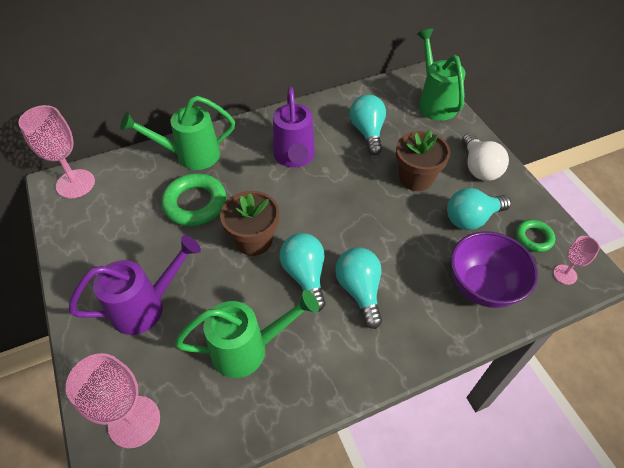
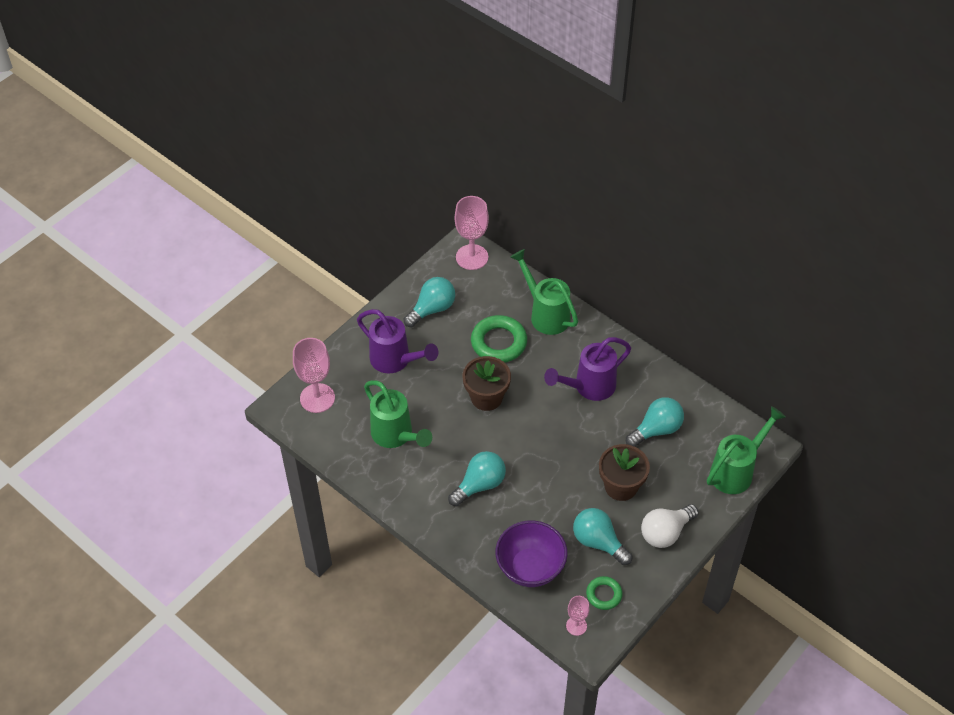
camera: 65 degrees right, 0 degrees up
turquoise light bulb [279,233,326,312] -> turquoise light bulb moved to [404,277,455,327]

